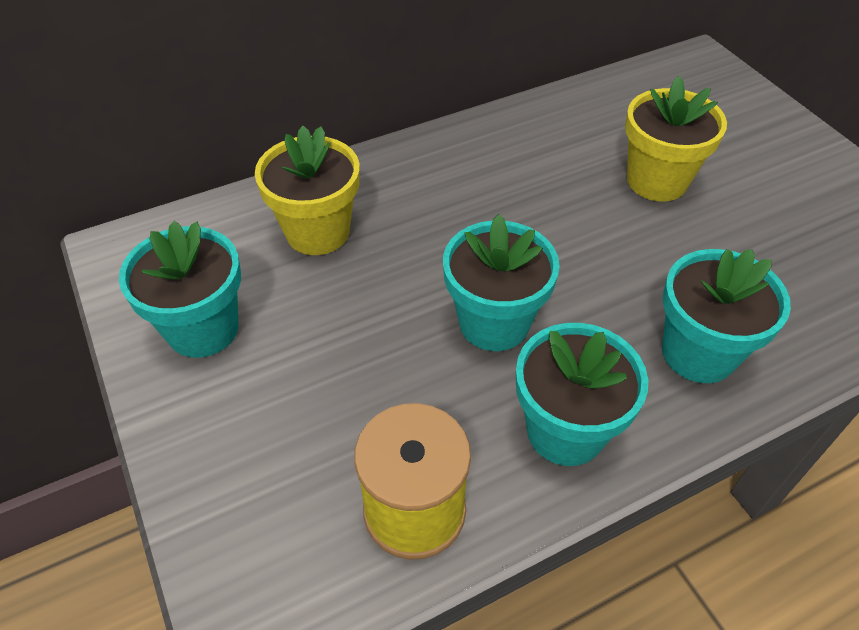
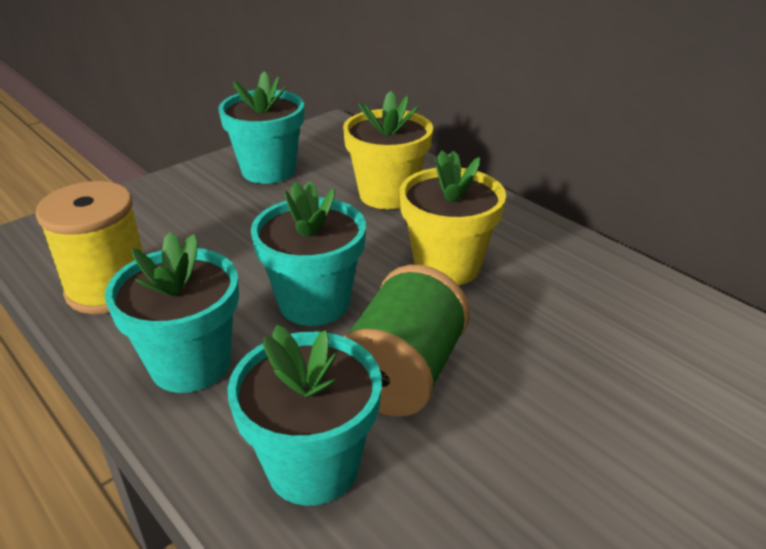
camera: 75 degrees right, 15 degrees down
yellow flower pot [625,76,727,202] -> yellow flower pot moved to [400,150,506,285]
none -> green spool [344,265,470,417]

